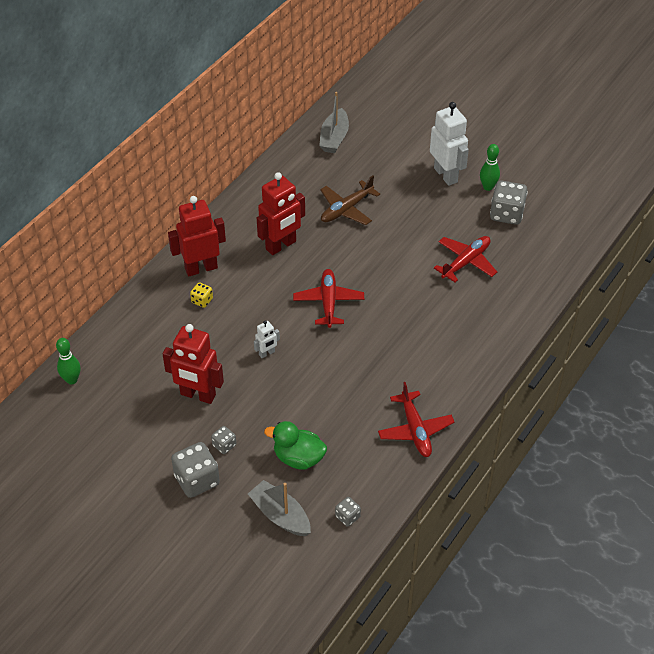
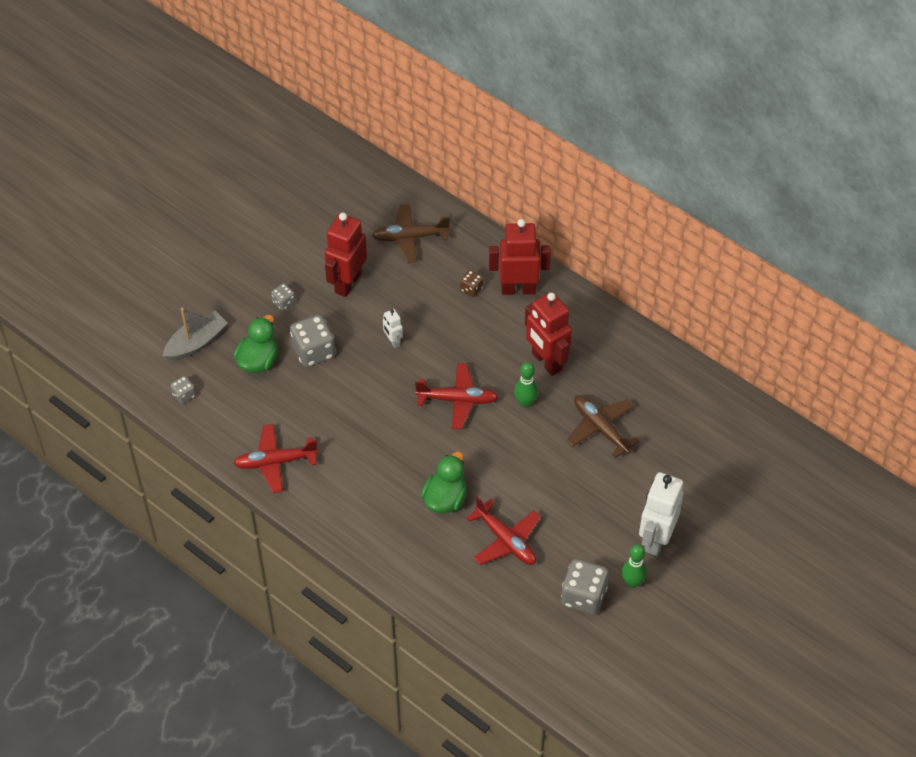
camera: 95 degrees right, 5 degrees up
green bowling pin [56,338,81,384] -> green bowling pin moved to [514,362,538,408]
red robot [168,196,226,276] -> red robot turned 75 degrees counterclockwise [489,219,551,295]
grey dice [171,442,220,498] -> grey dice moved to [290,314,335,367]
yellow dice [190,282,213,308] -> brown dice [460,270,483,297]
grey boat [319,92,349,153] -> none
white robot [430,102,469,186] -> white robot turned 135 degrees clockwise [639,472,684,556]
none -> brown plane [372,204,450,263]
none -> green duck [421,452,467,513]

